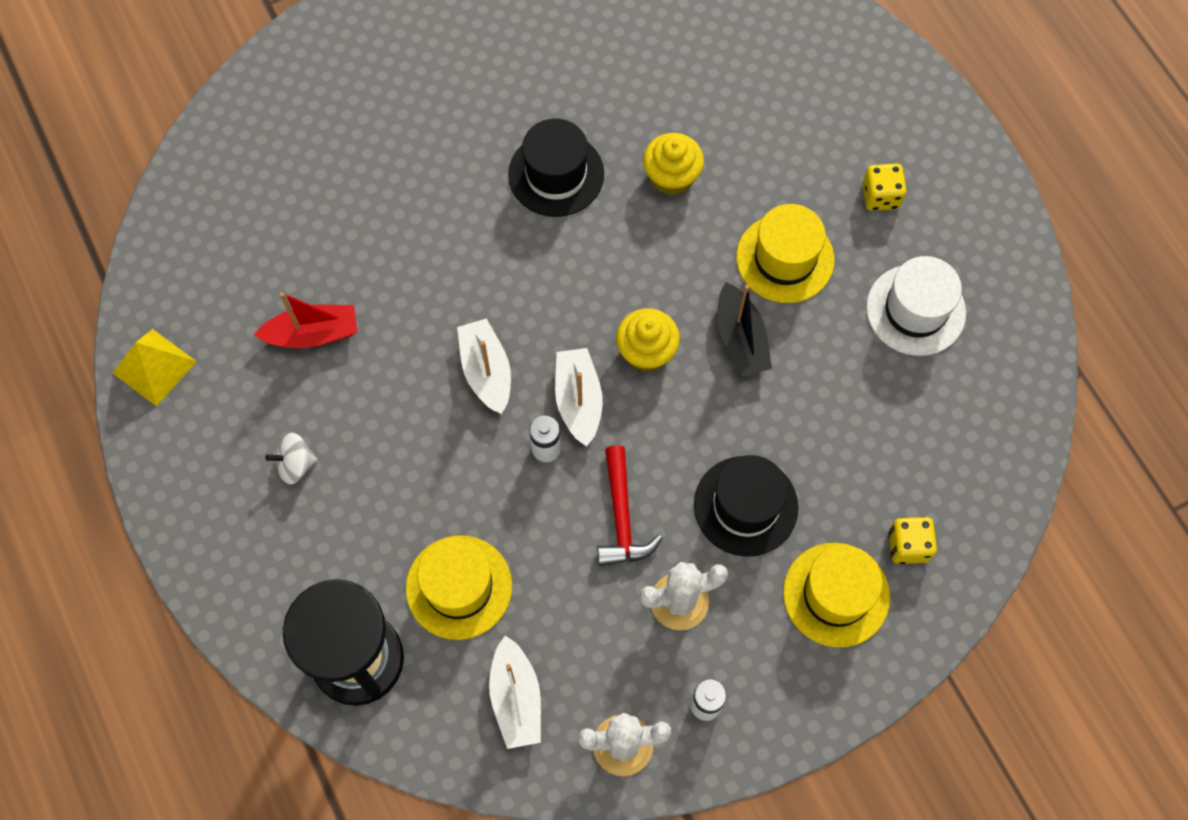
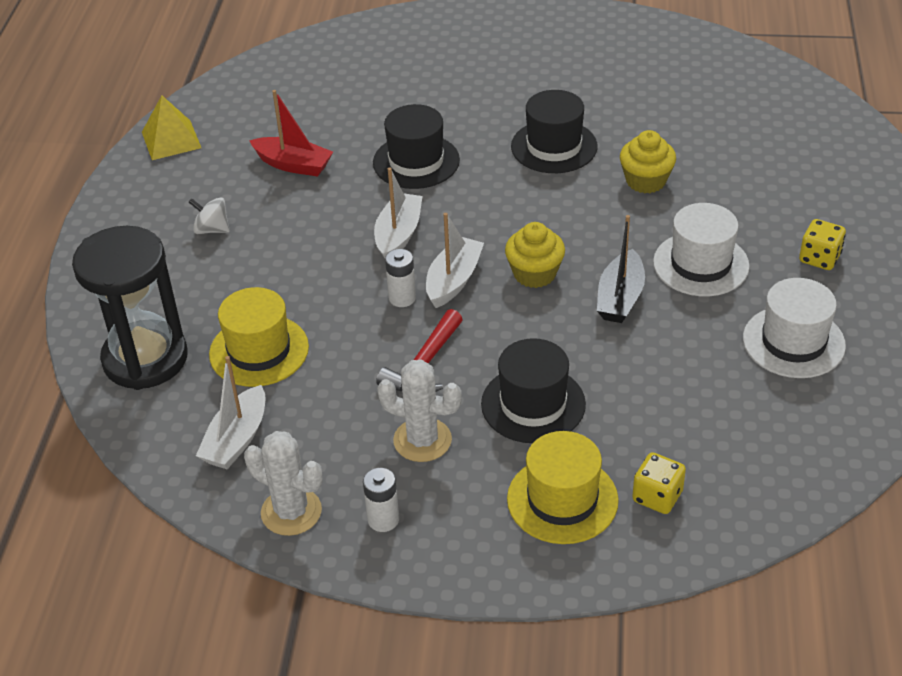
camera: 35 degrees right, 25 degrees down
yellow hat [736,204,834,303] -> white hat [653,203,750,296]
none -> black hat [373,104,460,189]

